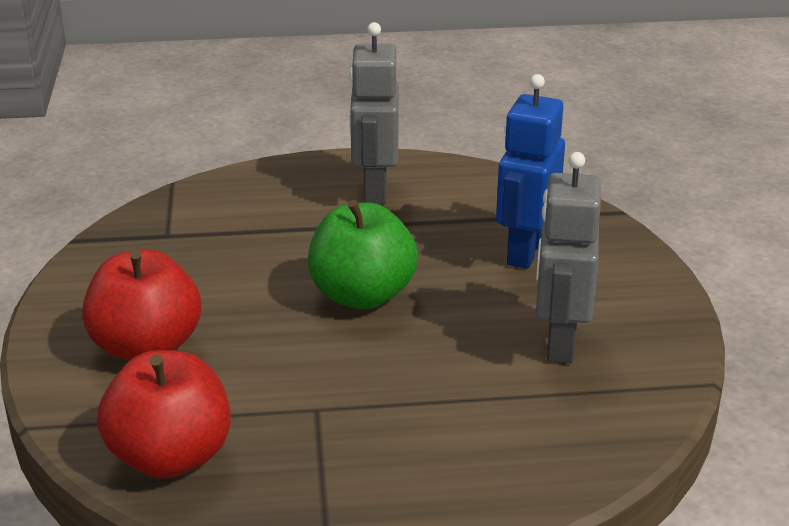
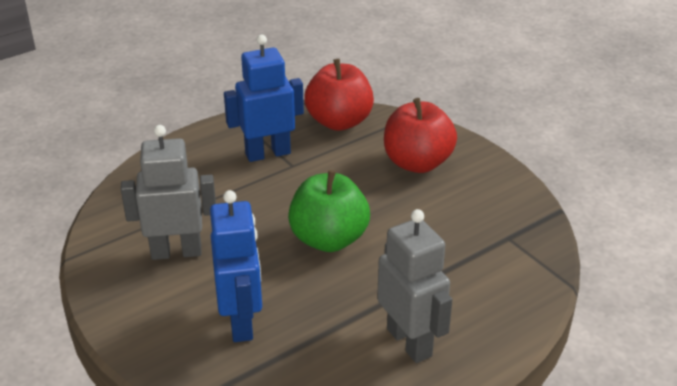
camera: 150 degrees right, 5 degrees up
grey robot [536,152,601,363] -> grey robot turned 75 degrees counterclockwise [121,125,216,260]
none -> blue robot [224,35,304,162]

